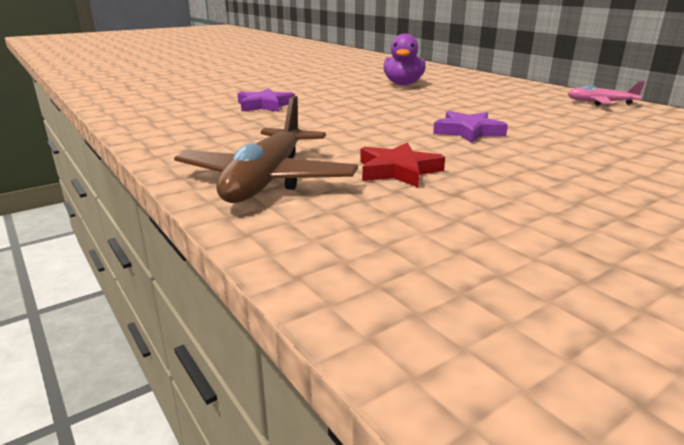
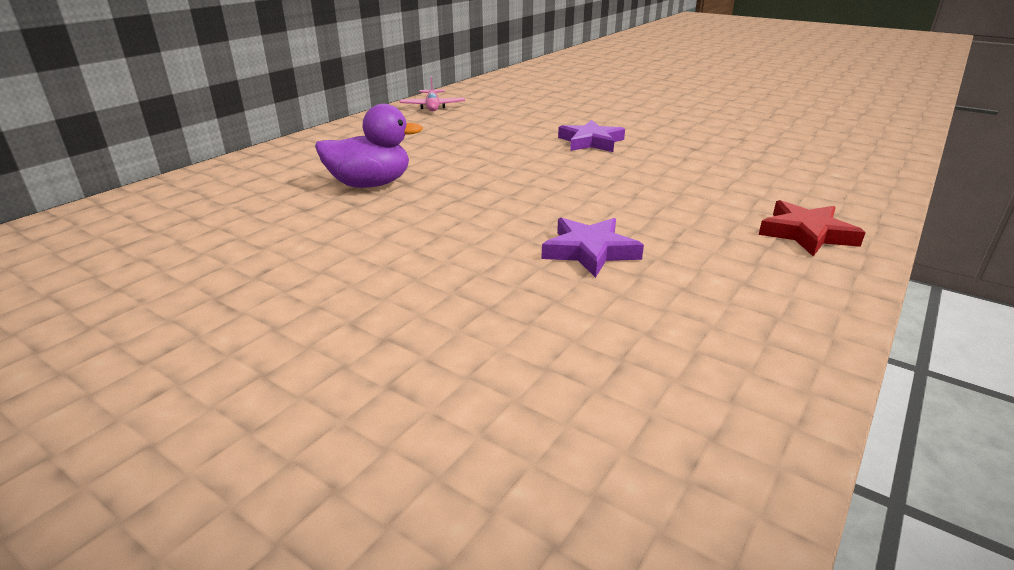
camera: 110 degrees left, 5 degrees up
brown plane [174,96,358,203] -> none
red star [360,142,445,187] -> red star moved to [758,200,866,256]

